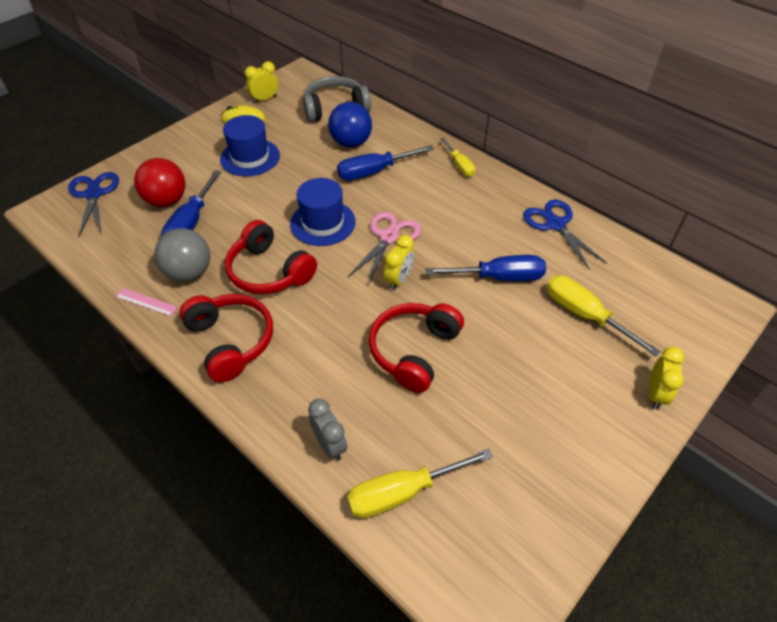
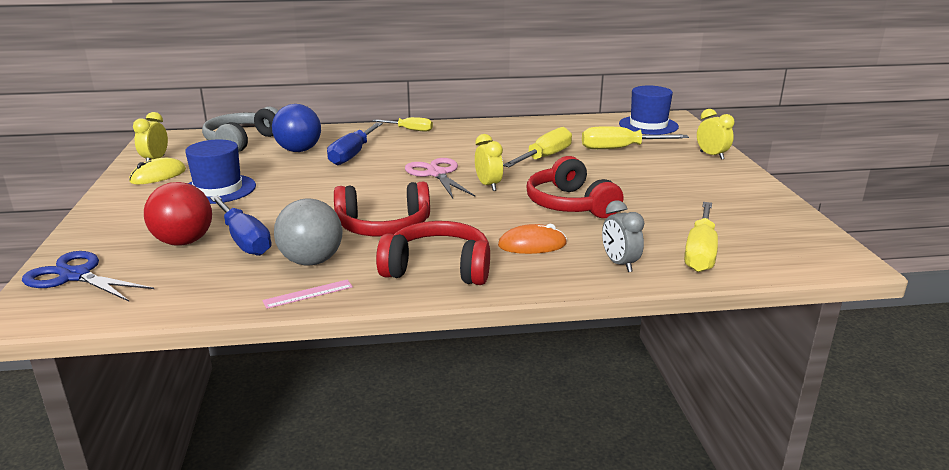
camera: 50 degrees left, 25 degrees down
blue hat [290,178,356,246] -> blue hat moved to [619,86,679,135]
grey clock [308,399,347,461] -> grey clock turned 120 degrees counterclockwise [602,200,644,272]
blue screwdriver [426,255,546,281] -> yellow screwdriver [503,127,572,167]
blue scissors [523,200,607,270] -> none
none -> orange mouse [498,224,567,254]

